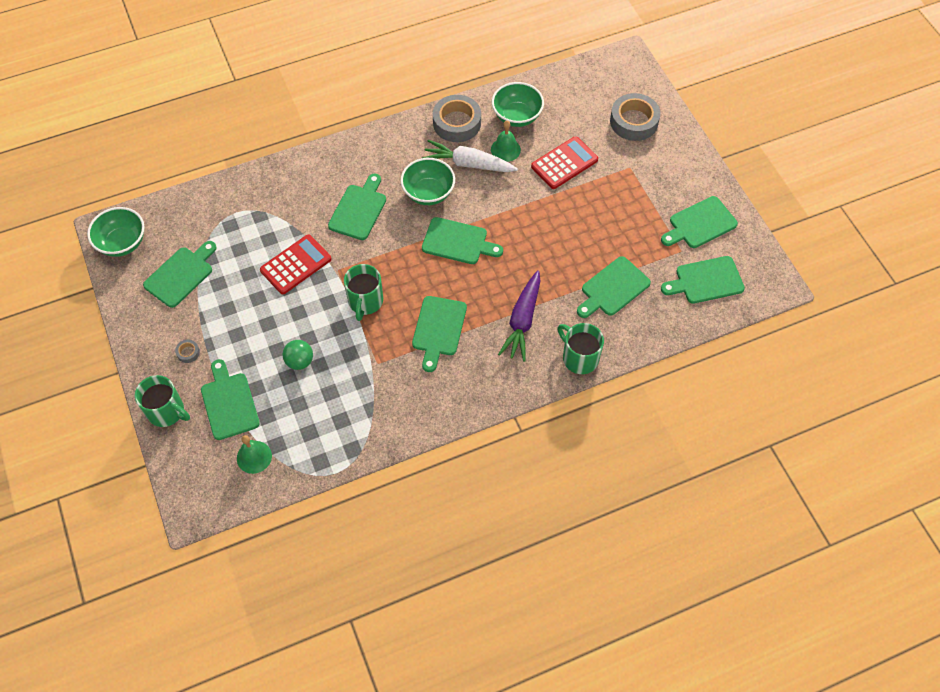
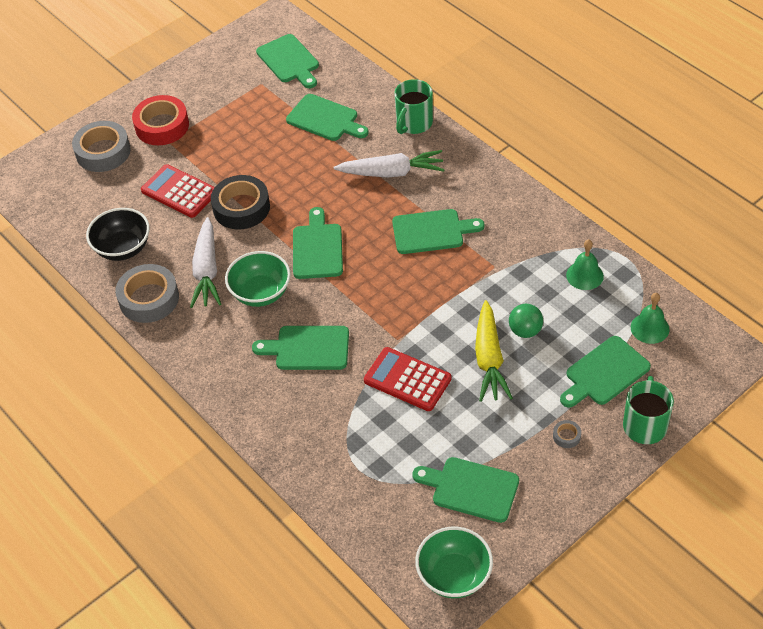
camera: 105 degrees left, 10 degrees down
green mug [344,264,383,321] -> none
green bell [491,121,521,162] -> green bell moved to [566,240,604,290]
green bowl [492,82,544,127] -> black bowl [86,208,150,261]
purple carrot [498,270,540,362] -> white carrot [334,150,444,178]
green cutting board [661,196,738,248] -> none
none -> red tape [132,95,189,145]
none -> black tape [211,175,270,229]
none -> yellow carrot [475,300,513,402]

